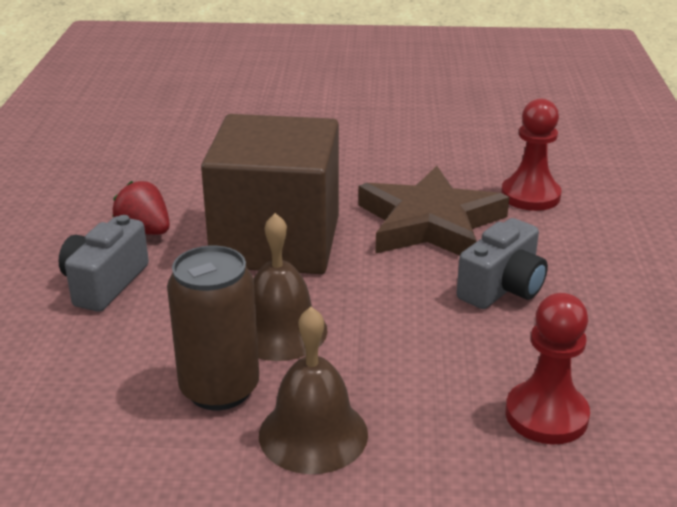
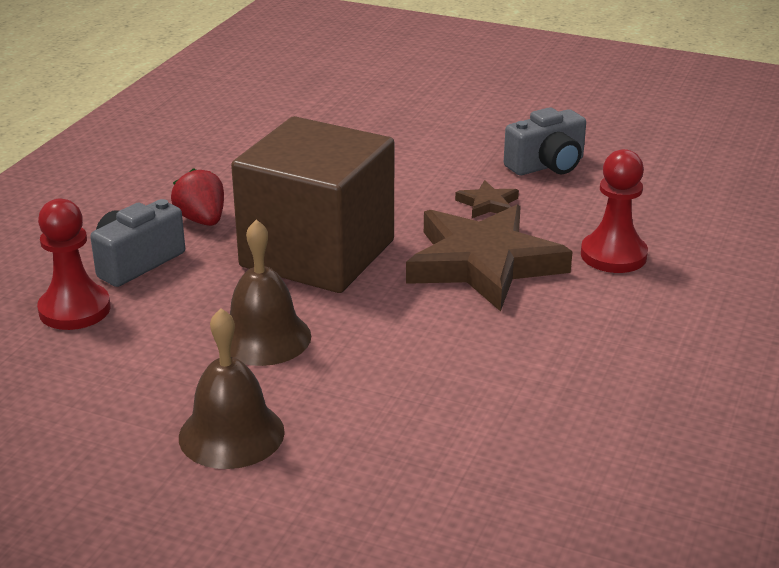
camera: 20 degrees right, 0 degrees up
brown can [167,246,259,410] -> none
grey camera [457,218,548,309] -> grey camera moved to [504,107,586,175]
red pawn [506,293,590,444] -> red pawn moved to [37,199,110,330]
none -> brown star [455,180,519,218]

